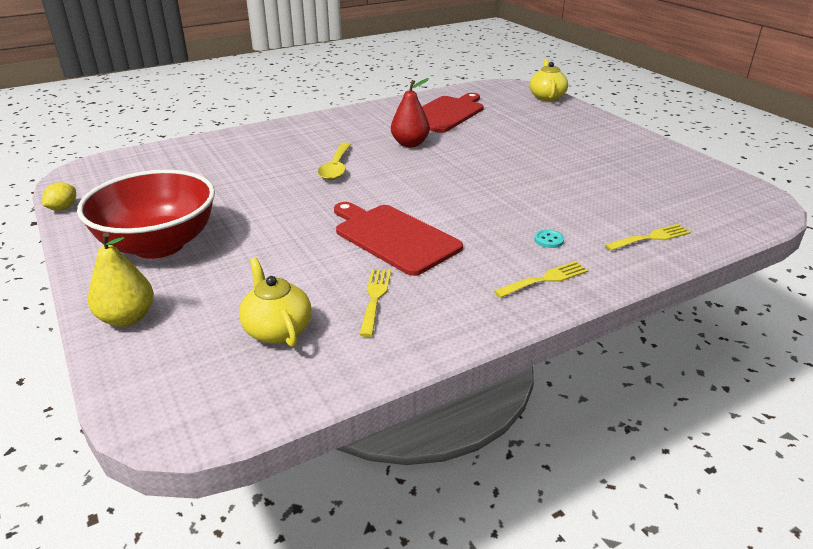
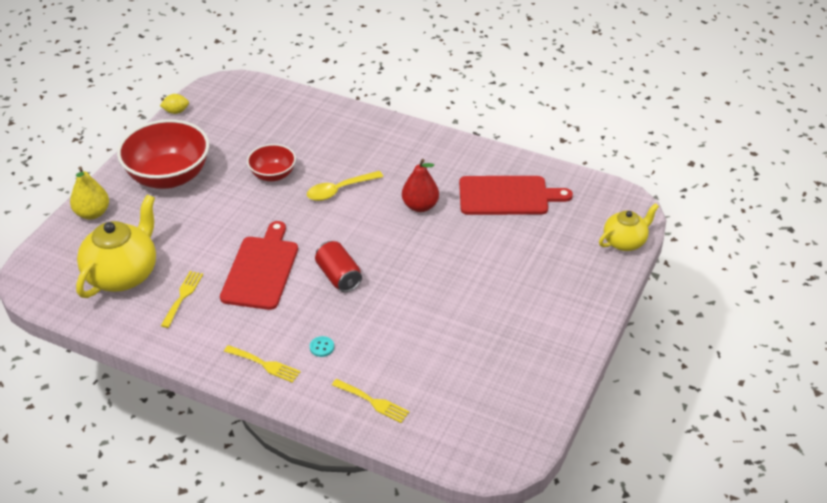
camera: 55 degrees right, 10 degrees up
yellow teapot [239,258,312,347] -> yellow teapot [76,195,156,298], size x1.67
yellow fork [359,269,391,337] -> yellow fork turned 45 degrees counterclockwise [161,271,203,328]
none -> red bowl [247,144,296,181]
none -> red can [315,241,362,292]

